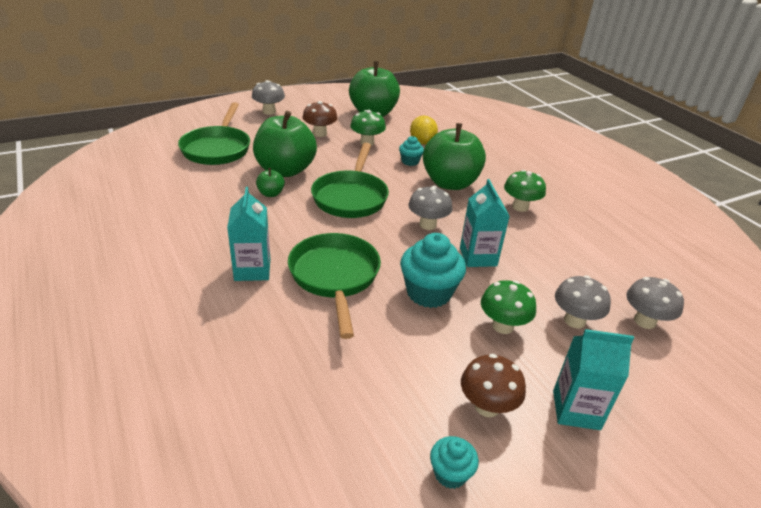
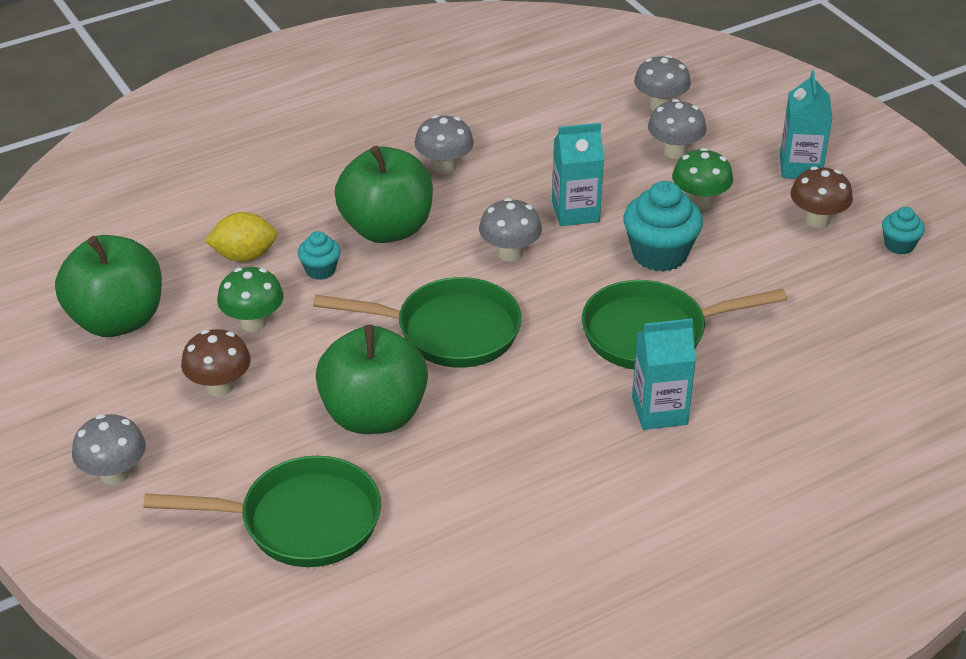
camera: 90 degrees left, 5 degrees up
green apple [256,168,285,197] -> none
green mushroom [504,170,546,212] -> grey mushroom [415,115,474,174]

